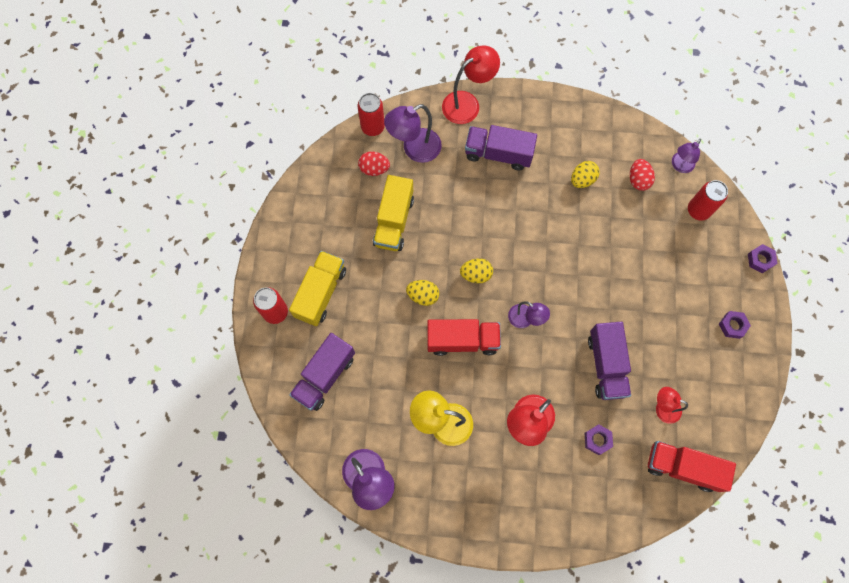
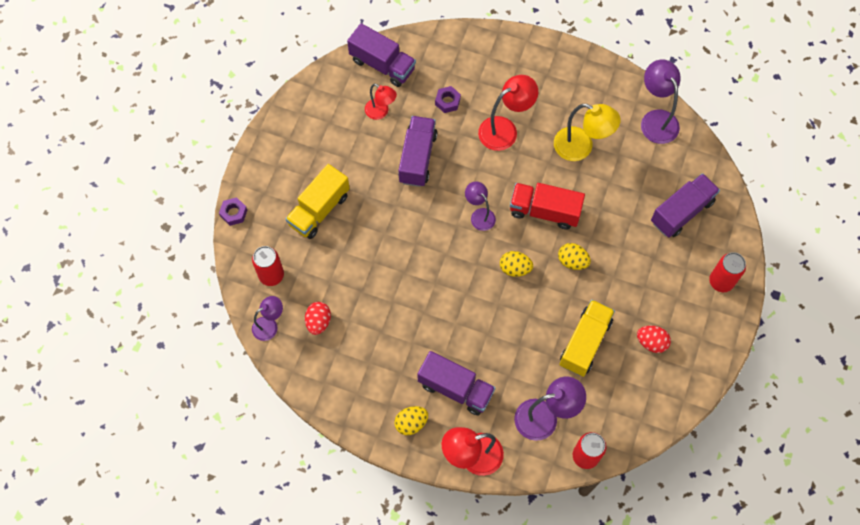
camera: 165 degrees left, 5 degrees down
yellow truck [289,251,346,326] -> yellow truck moved to [286,164,350,239]
red egg [358,151,390,176] -> red egg moved to [637,326,671,353]
yellow egg [571,161,600,188] -> yellow egg moved to [395,406,428,435]
red truck [648,441,736,492] -> purple truck [347,23,416,87]
purple nut [719,311,751,339] -> none

